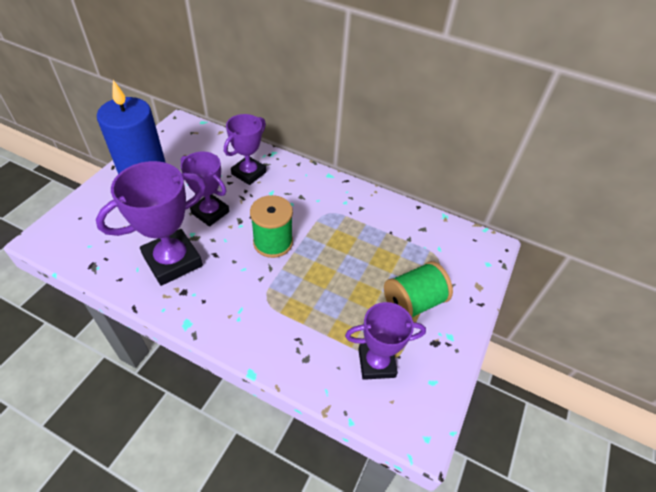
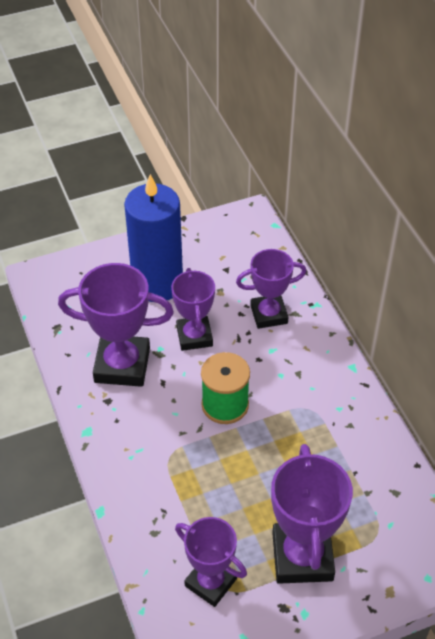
camera: 45 degrees right, 0 degrees up
green spool [384,261,453,317] -> purple trophy [271,444,353,584]

